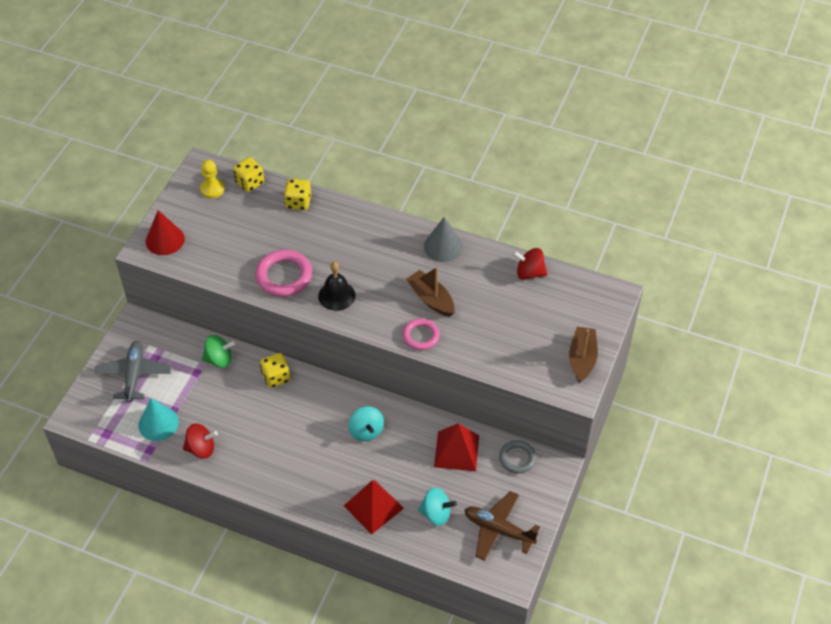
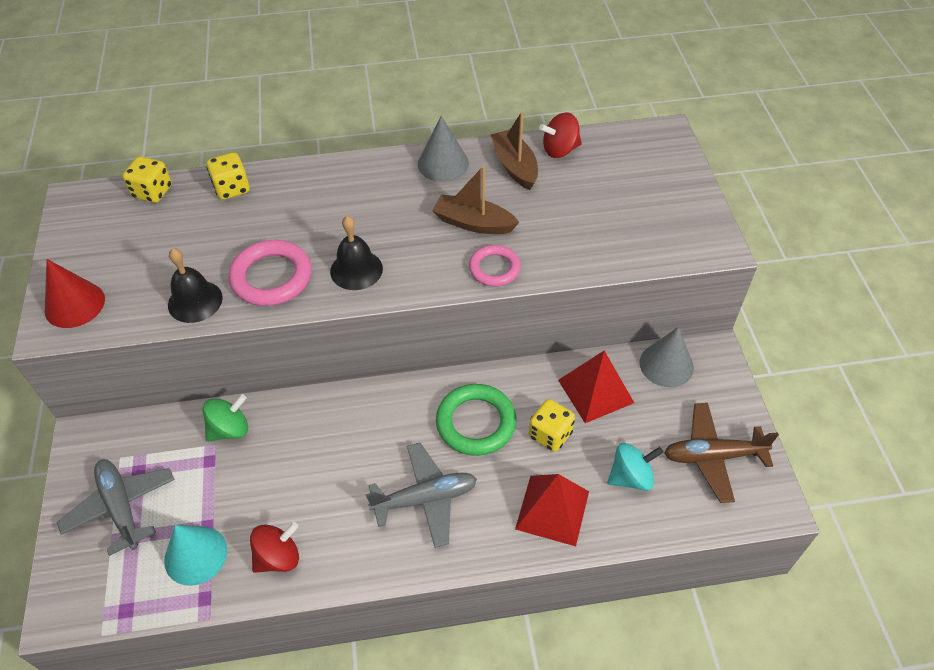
camera: 30 degrees left, 0 degrees up
yellow pawn [200,160,225,198] -> none
yellow dice [260,353,290,388] -> yellow dice moved to [529,399,575,452]
turquoise spinning top [348,406,384,441] -> green ring [436,384,516,456]
grey ring [499,440,536,474] -> grey cone [640,327,694,387]
brown boat [569,327,598,383] -> brown boat moved to [491,112,538,190]
none -> black bell [168,248,223,323]
none -> grey plane [366,443,477,548]

